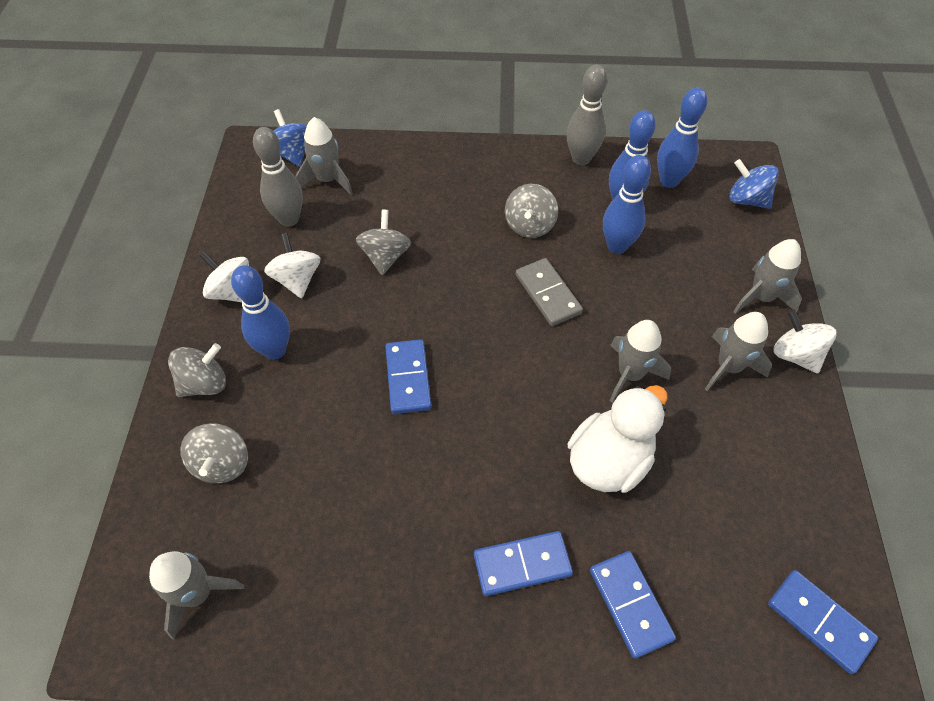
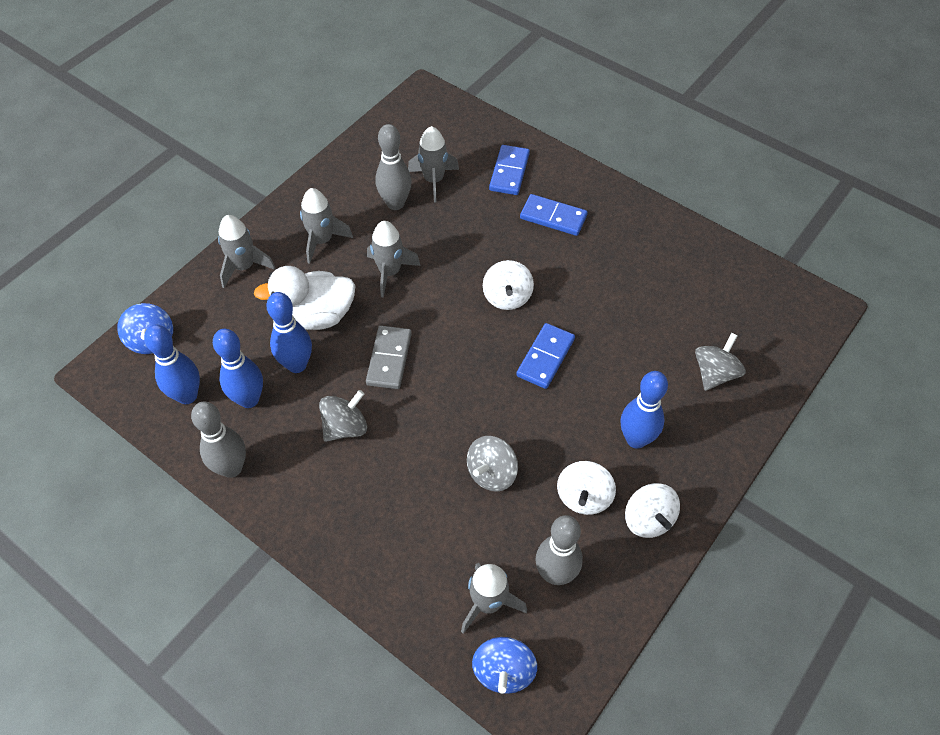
camera: 145 degrees left, 0 degrees up
grey rocket [149,551,244,639] -> grey rocket moved to [408,126,459,203]
grey spinning top [168,343,226,397] -> none
white duck [568,385,668,493] -> white duck moved to [254,266,356,330]
blue domino [768,570,878,674] -> none
white spinning top [773,309,836,373] -> white spinning top moved to [483,260,534,310]
none -> grey bowling pin [375,124,412,210]

